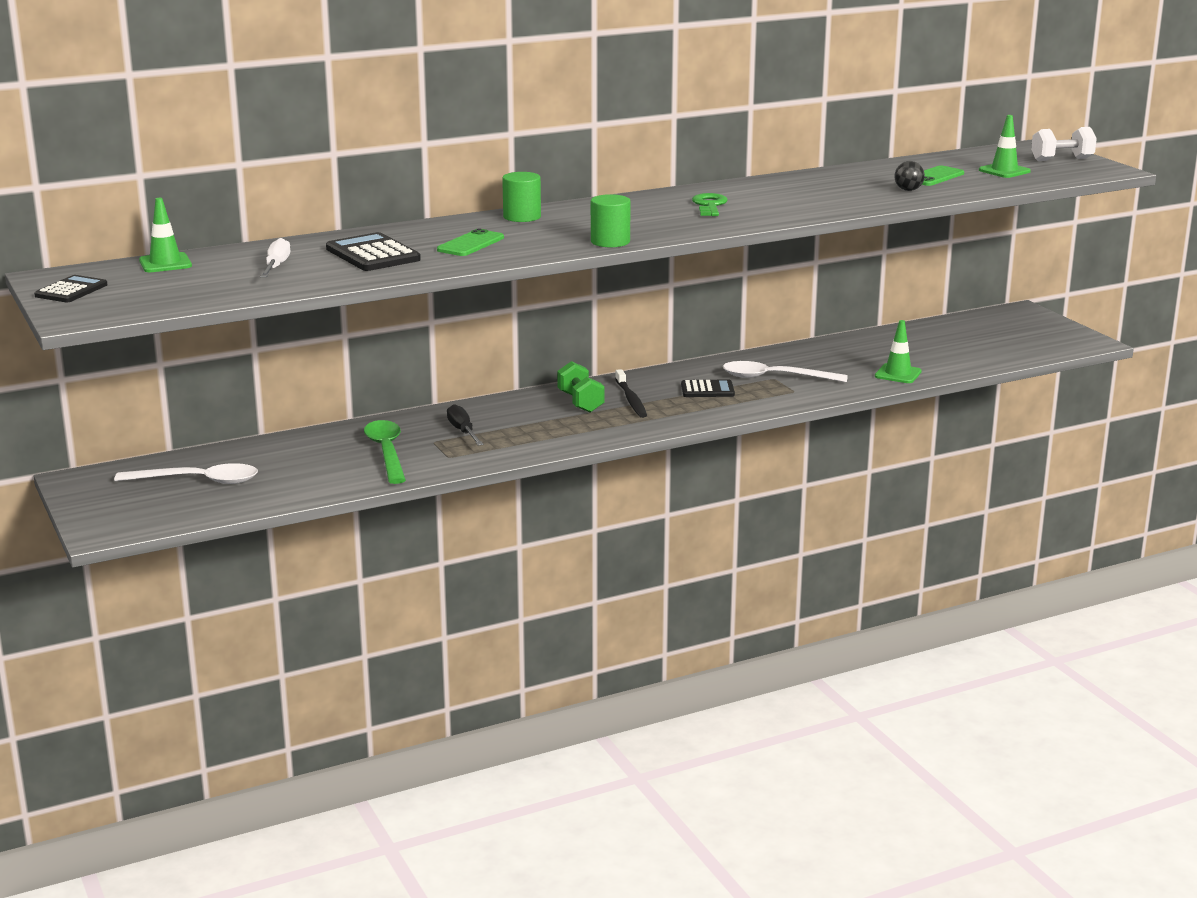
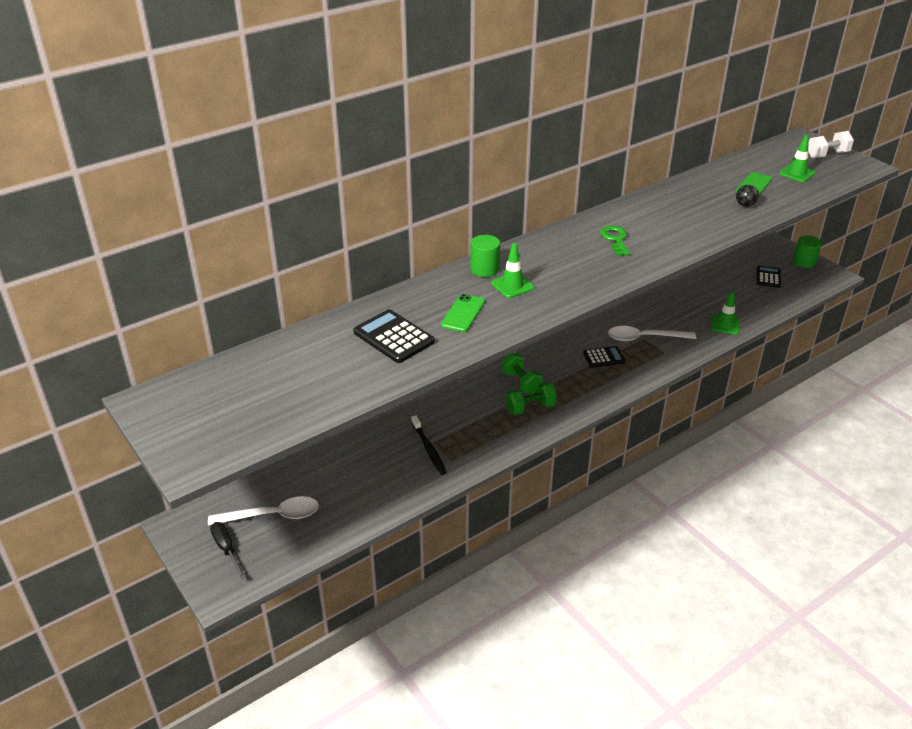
camera: 10 degrees left, 15 degrees up
black calculator [34,275,108,303] -> black calculator moved to [756,266,781,288]
green traffic cone [139,198,192,272] -> green traffic cone moved to [491,243,534,298]
white screwdriver [260,238,290,277] -> none
green spoon [364,420,406,484] -> none
black screwdriver [447,404,483,446] -> black screwdriver moved to [210,522,246,580]
green cylinder [591,194,631,247] -> green cylinder moved to [793,236,822,268]
black toothbrush [615,369,647,418] -> black toothbrush moved to [411,415,447,475]
none -> green dumbbell [506,382,557,415]

